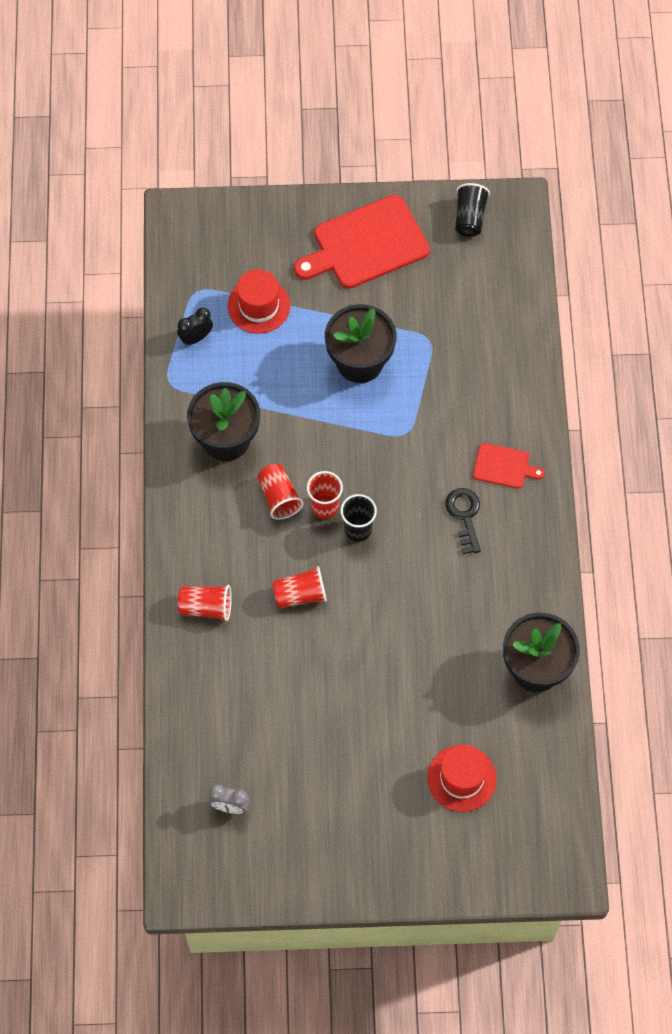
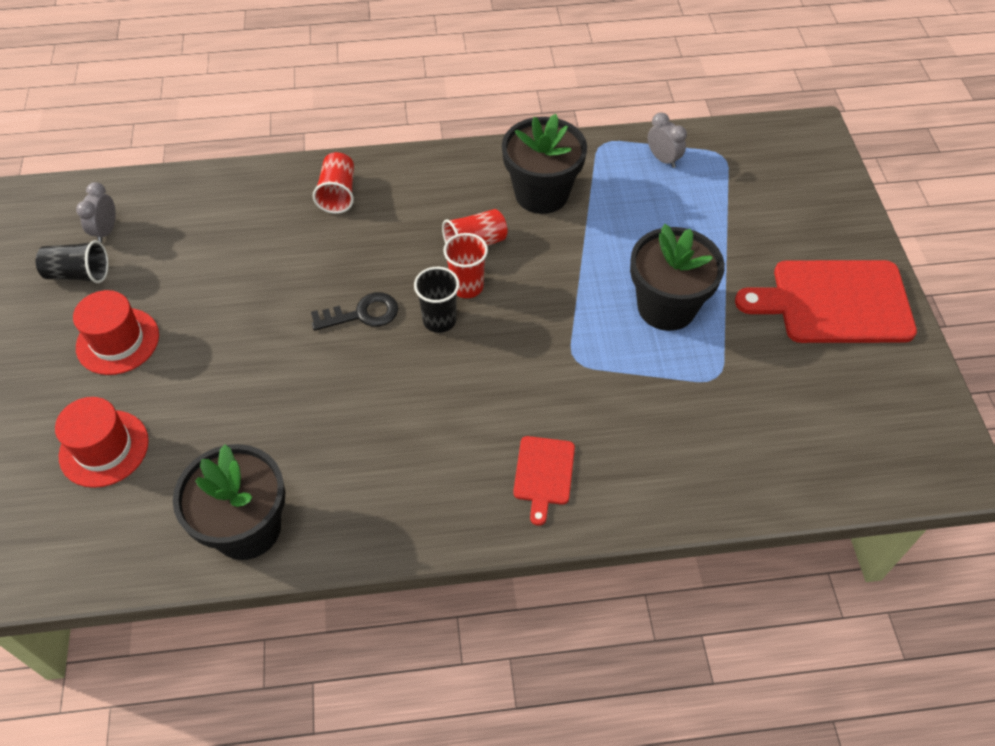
camera: 85 degrees right, 10 degrees down
black clock [177,308,213,346] -> grey clock [648,112,687,168]
red hat [227,269,290,334] -> red hat moved to [73,290,159,375]
red cup [272,566,327,608] -> none
red cutting board [294,194,430,289] -> red cutting board turned 60 degrees counterclockwise [735,260,917,343]
black key [445,488,481,554] -> black key moved to [311,292,398,331]
black cup [455,183,490,237] -> black cup moved to [36,240,109,283]

